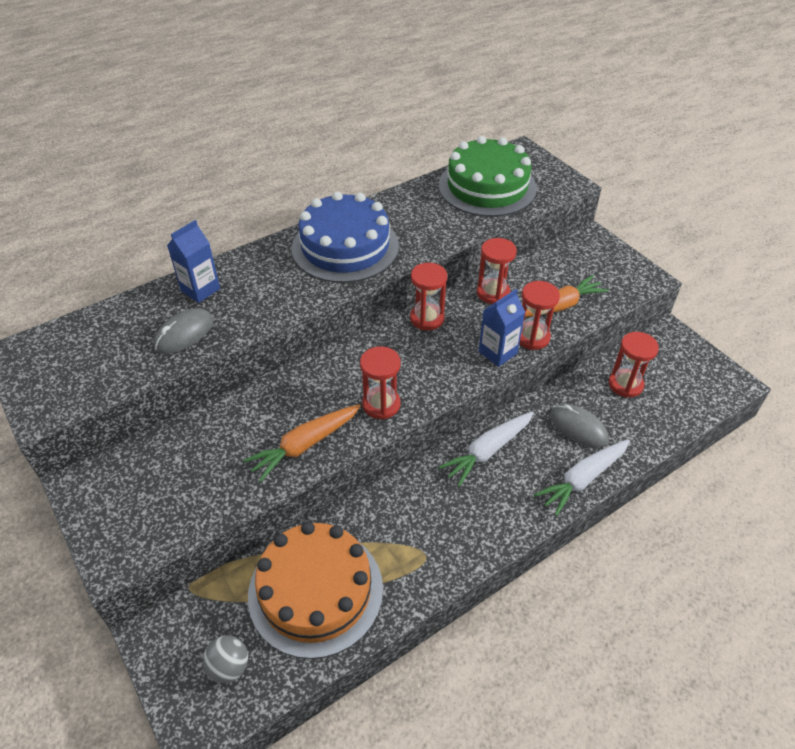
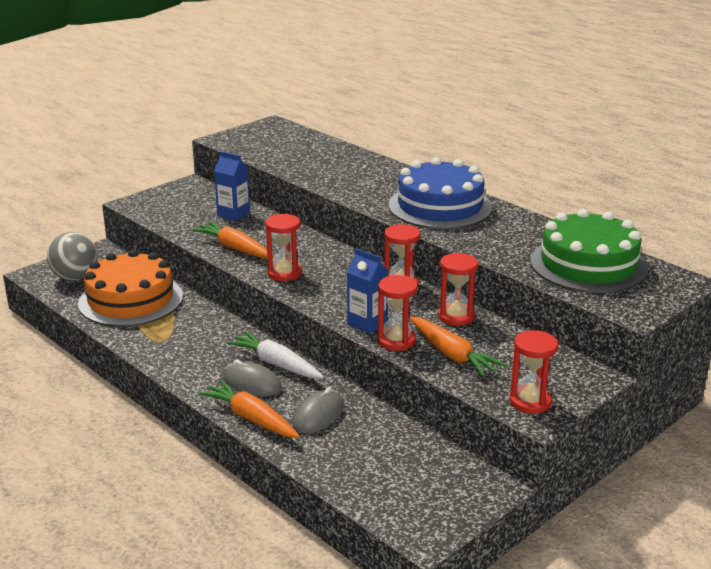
camera: 80 degrees right, 20 degrees down
grey mouse [154,308,214,354] -> grey mouse moved to [223,360,282,397]
blue carton [167,220,220,303] -> blue carton moved to [214,151,250,221]
grey ball [203,636,248,683] -> grey ball [47,232,97,281], size x1.62
white carrot [534,440,630,516] -> orange carrot [199,380,300,438]
red hourglass [609,332,659,398] -> red hourglass moved to [510,330,558,414]

